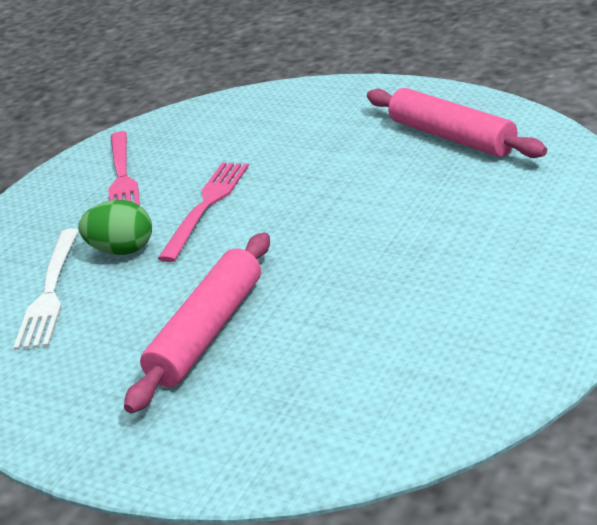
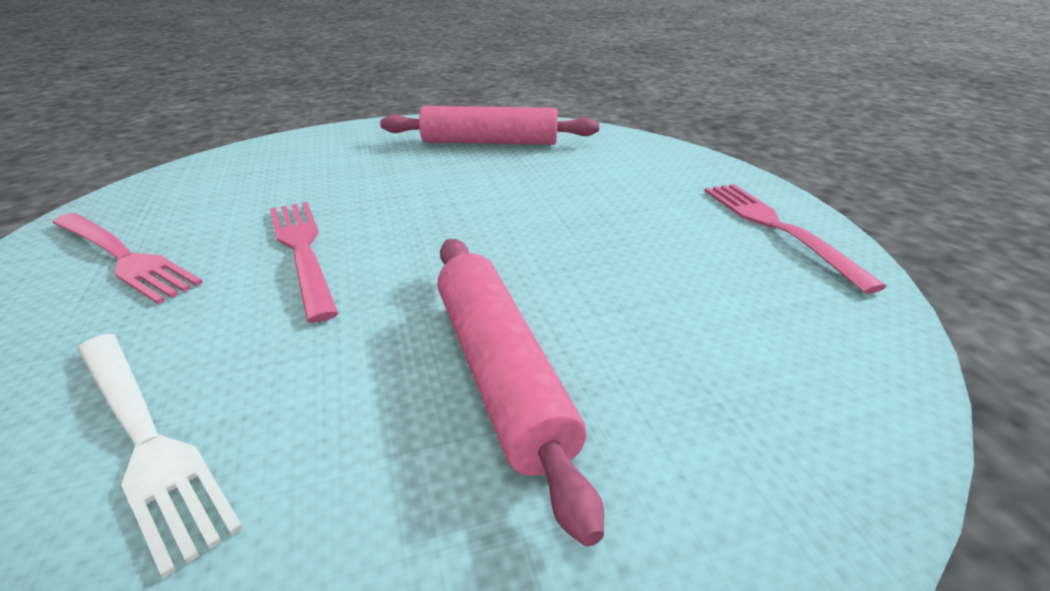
camera: 50 degrees left, 0 degrees up
green egg [78,200,152,255] -> none
none -> pink fork [704,184,887,294]

